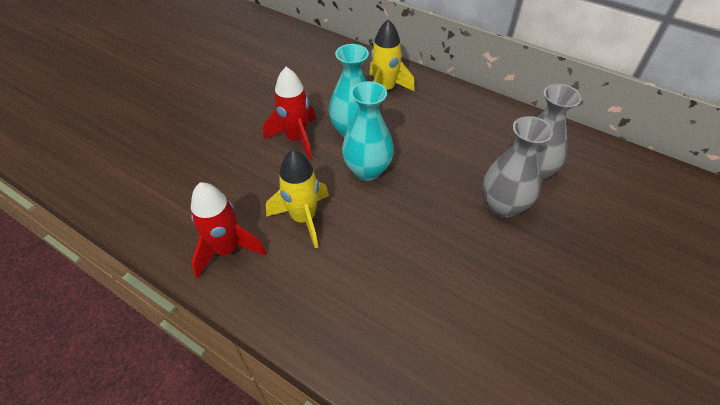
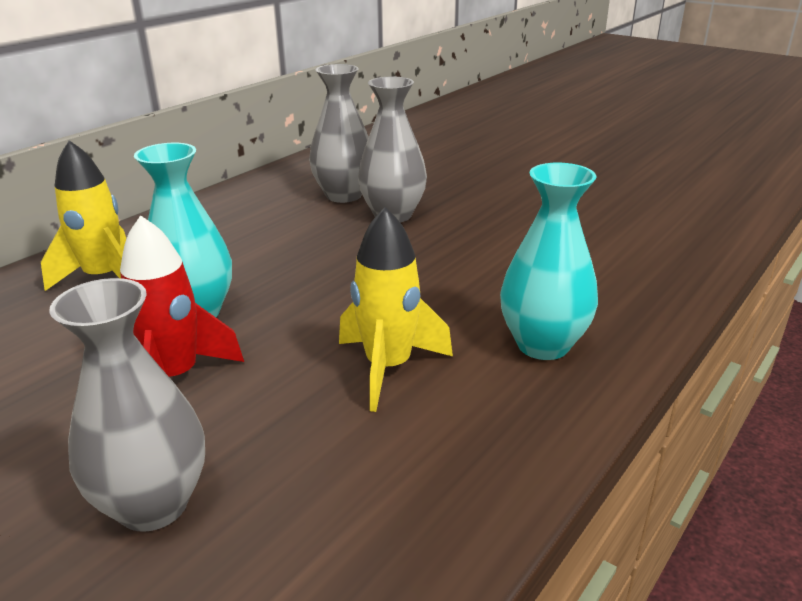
camera: 85 degrees left, 20 degrees down
red rocket [191,182,267,279] -> none
turquoise vase [342,81,394,181] -> turquoise vase moved to [500,163,598,360]
none -> grey vase [49,278,205,532]

